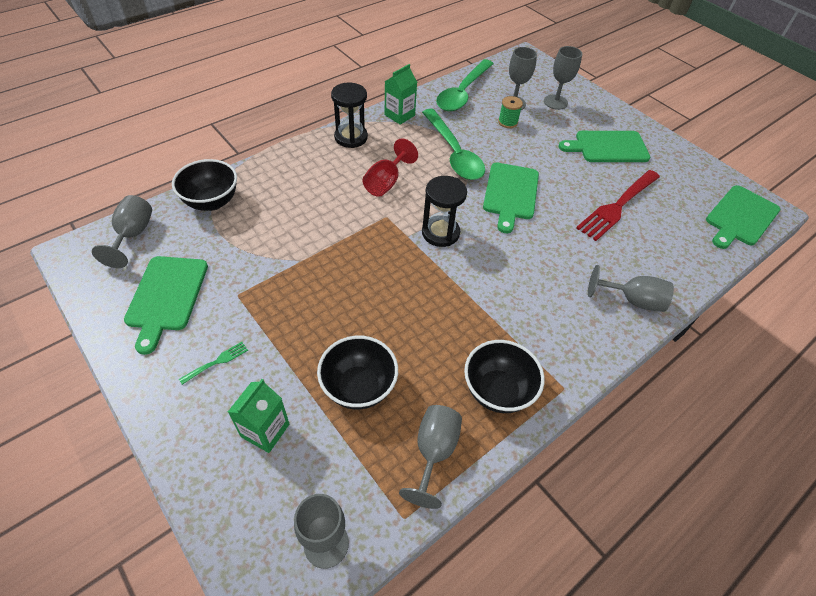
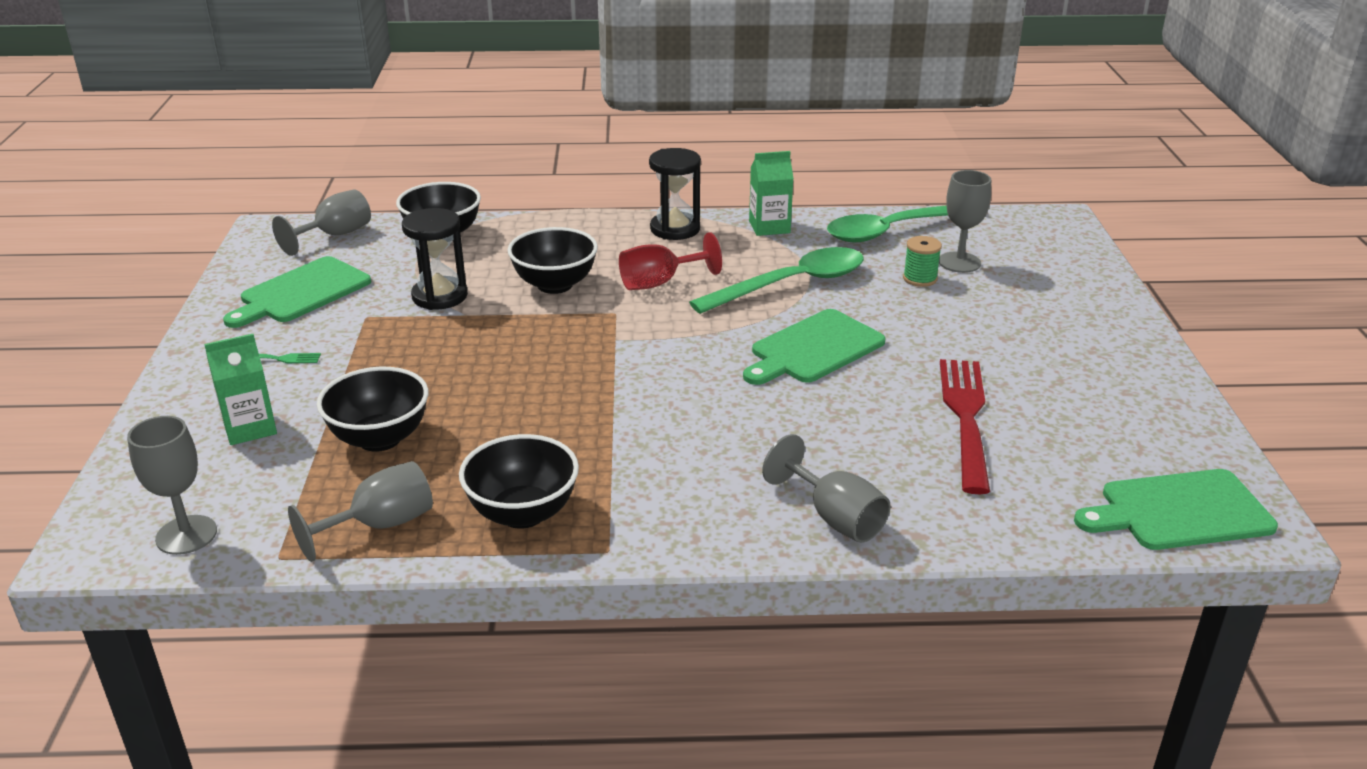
camera: 40 degrees right, 20 degrees down
green spoon [422,109,485,180] -> green spoon turned 135 degrees counterclockwise [689,247,864,314]
black hourglass [422,176,467,247] -> black hourglass moved to [402,208,468,310]
grey goblet [544,46,582,110] -> none
green cutting board [559,131,650,162] -> none
red fork [576,170,660,241] -> red fork turned 105 degrees clockwise [940,359,990,494]
none -> black bowl [508,227,598,294]

